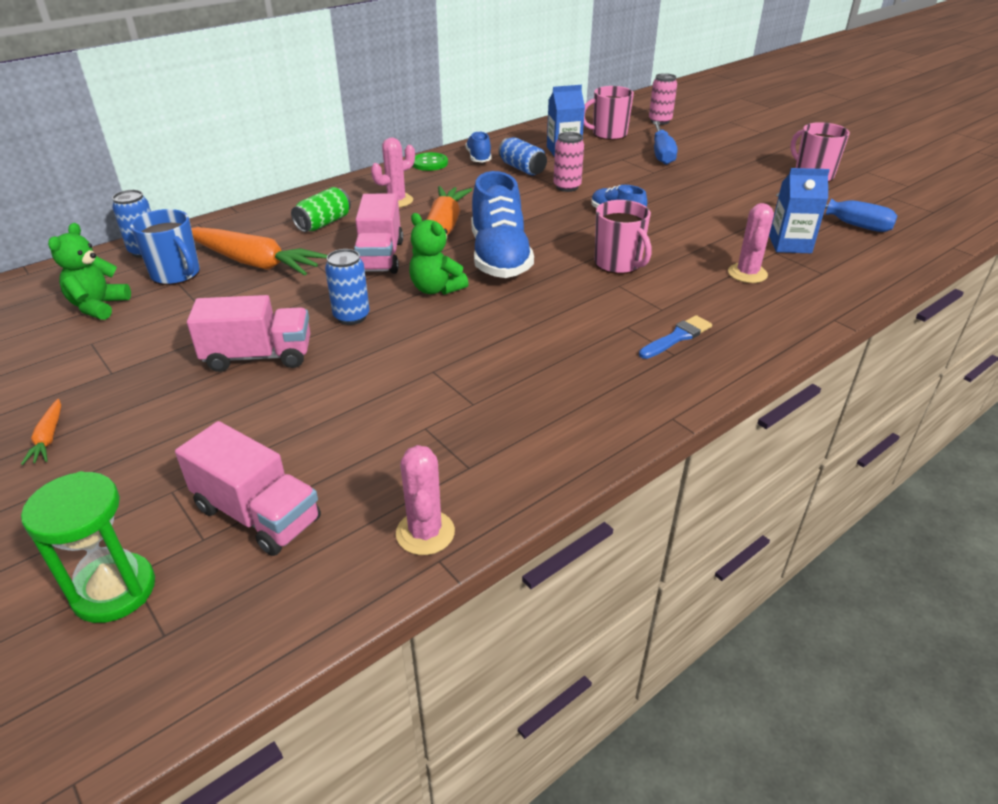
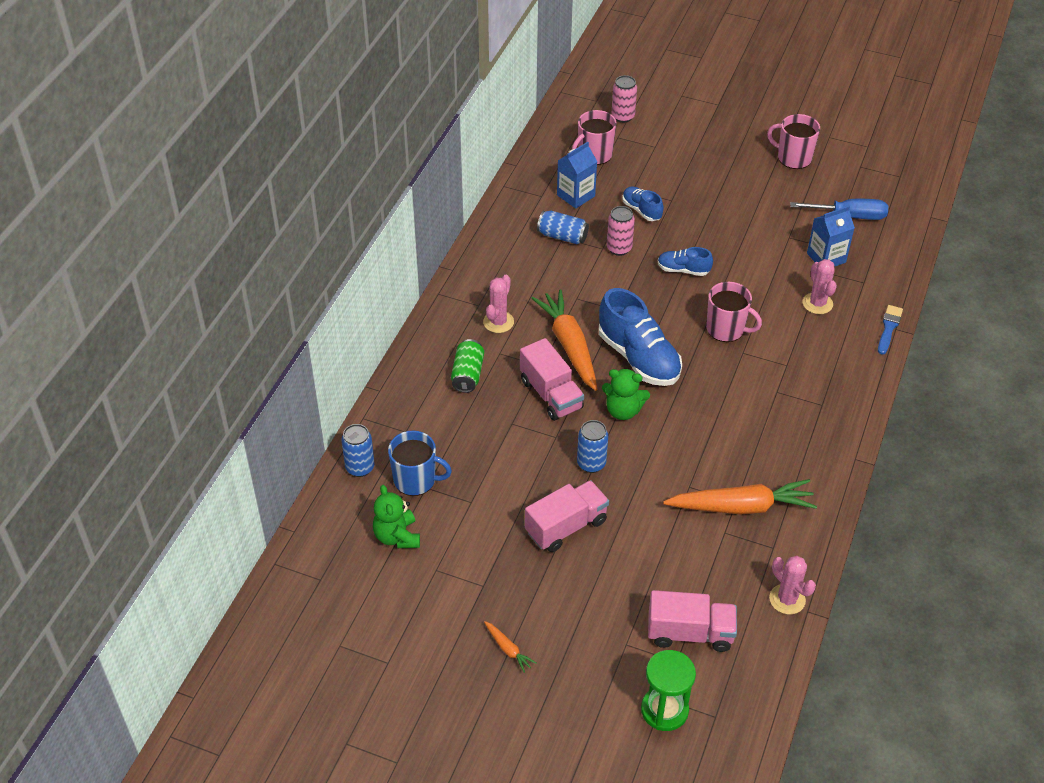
camera: 30 degrees left, 10 degrees up
orange carrot [191,227,327,275] -> orange carrot moved to [663,479,817,514]
green button [413,152,448,171] -> none
blue shoe [465,131,491,163] -> blue shoe moved to [622,187,664,221]
blue brush [639,315,712,359] -> blue brush moved to [878,305,903,355]
blue screwdriver [653,121,678,165] -> none

